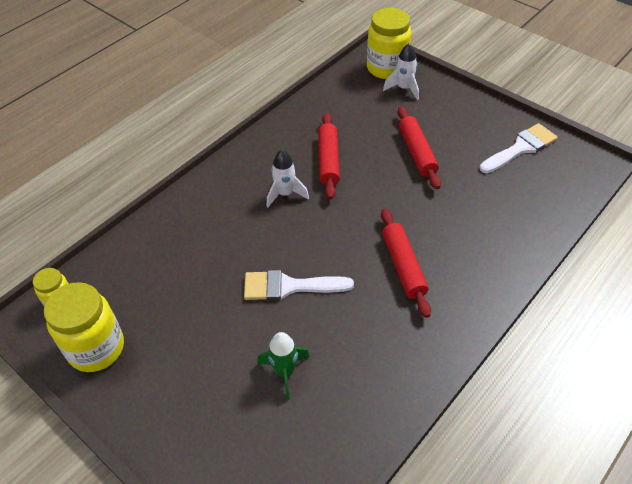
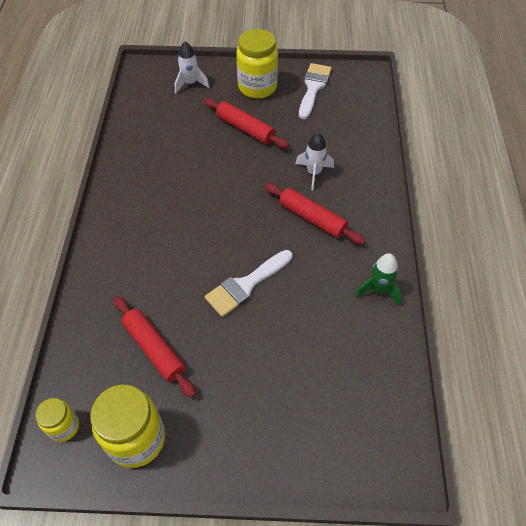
camera: 40 degrees left, 5 degrees up
green rocket [257,332,310,400] -> green rocket moved to [355,253,402,306]
white rocket [267,150,309,208] -> white rocket moved to [295,132,334,190]
red rolling pin [318,113,340,200] -> red rolling pin moved to [114,296,196,398]
yellow jar [367,8,411,79] -> yellow jar moved to [236,29,278,99]

